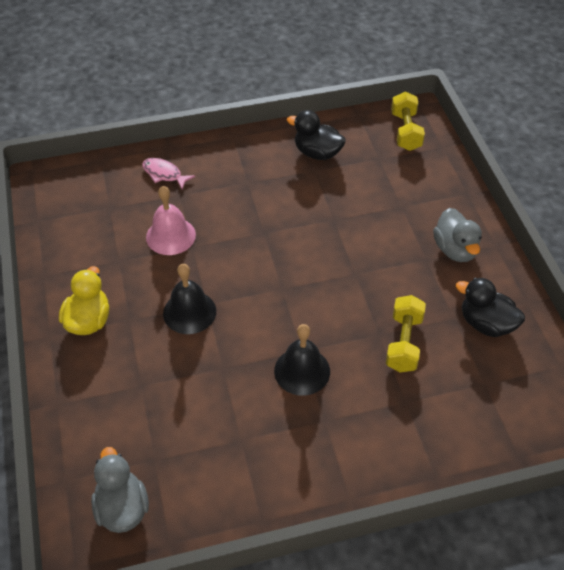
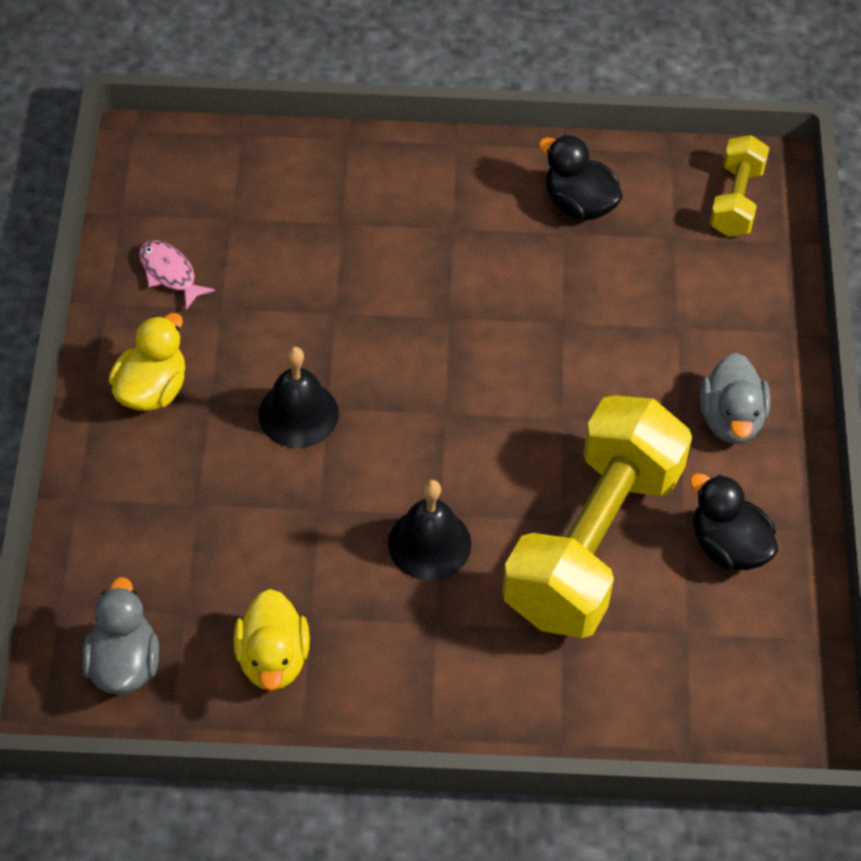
camera: 15 degrees right, 5 degrees up
pink fish [142,158,195,189] -> pink fish moved to [139,240,215,310]
pink bell [146,186,196,255] -> none
yellow dumbbell [386,295,426,372] -> yellow dumbbell [502,395,692,638], size x2.11
none -> yellow duck [233,589,310,691]

